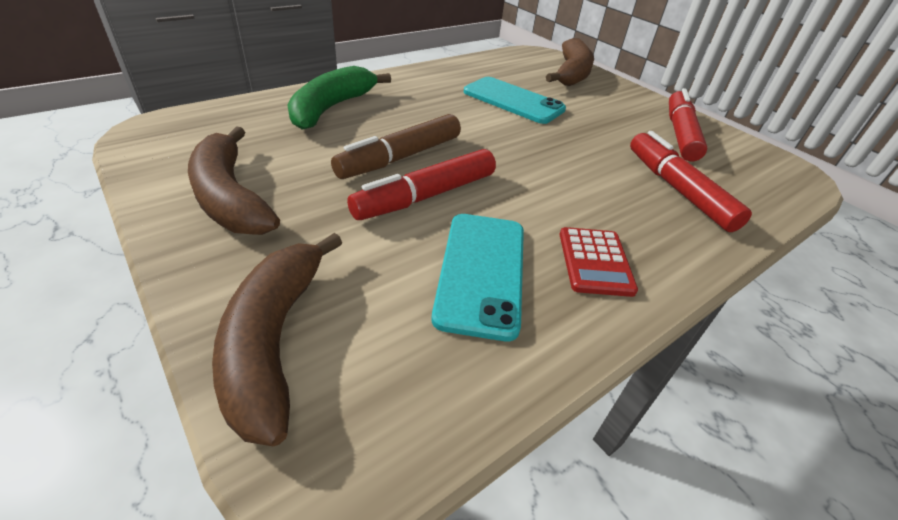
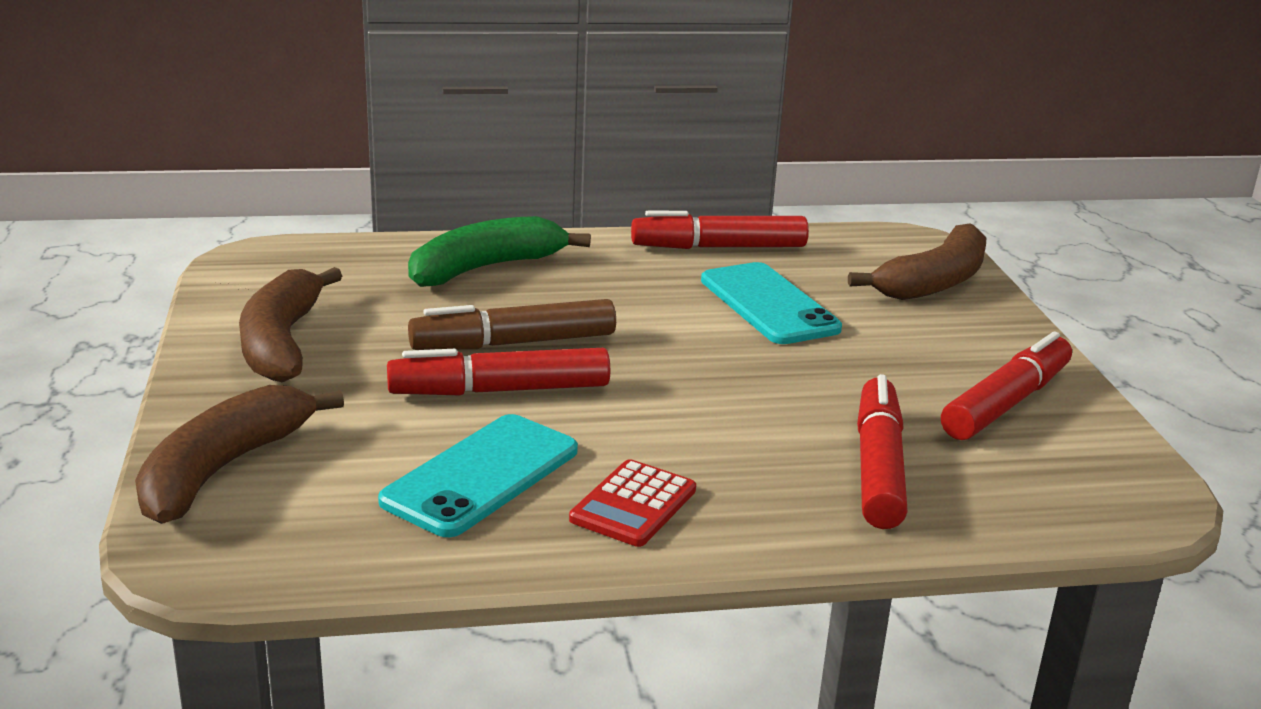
camera: 30 degrees right, 15 degrees down
none -> red marker [631,211,809,249]

